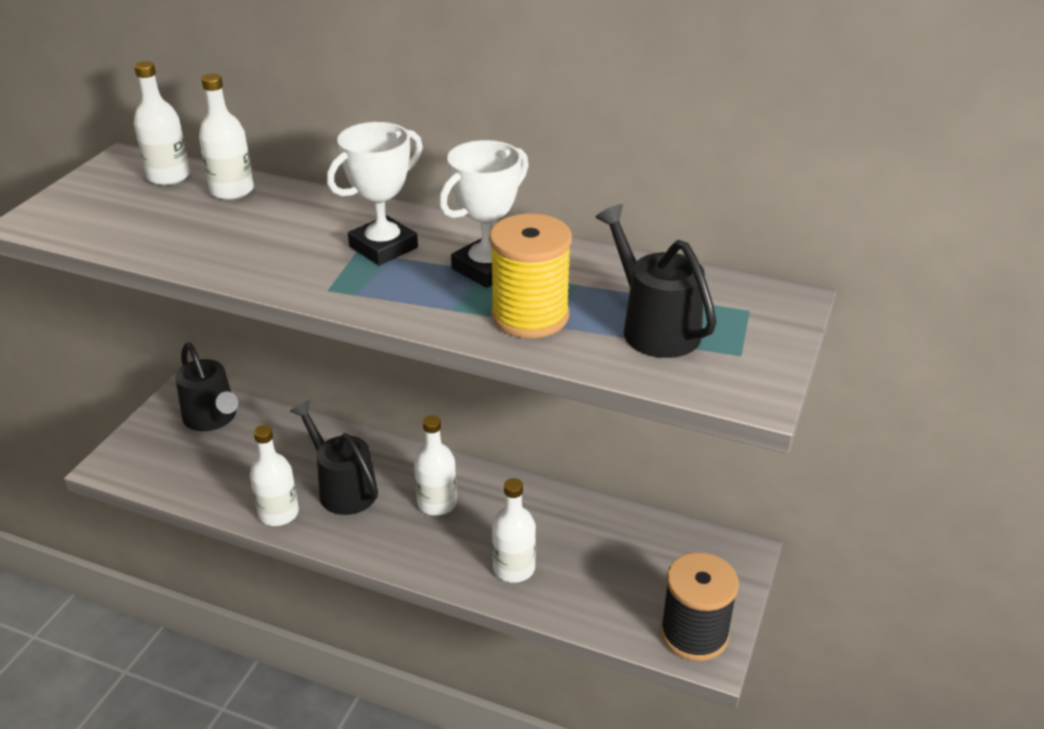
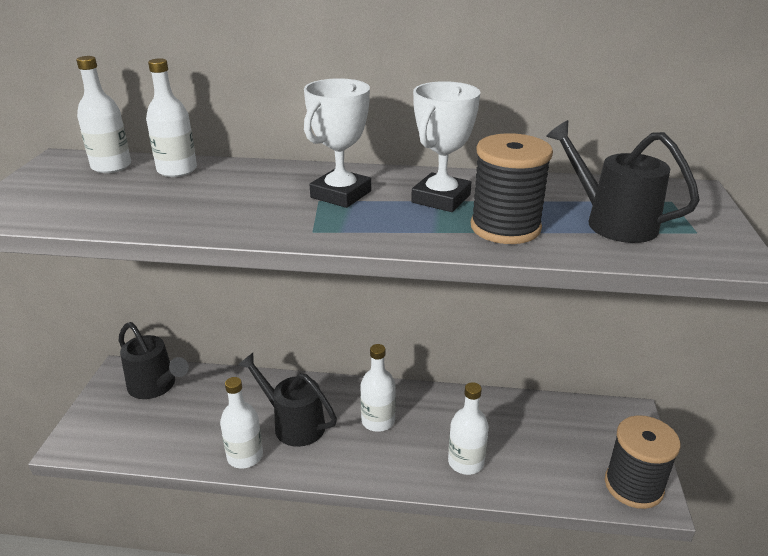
camera: 15 degrees left, 5 degrees down
yellow spool [489,213,572,338] -> black spool [471,133,553,244]

